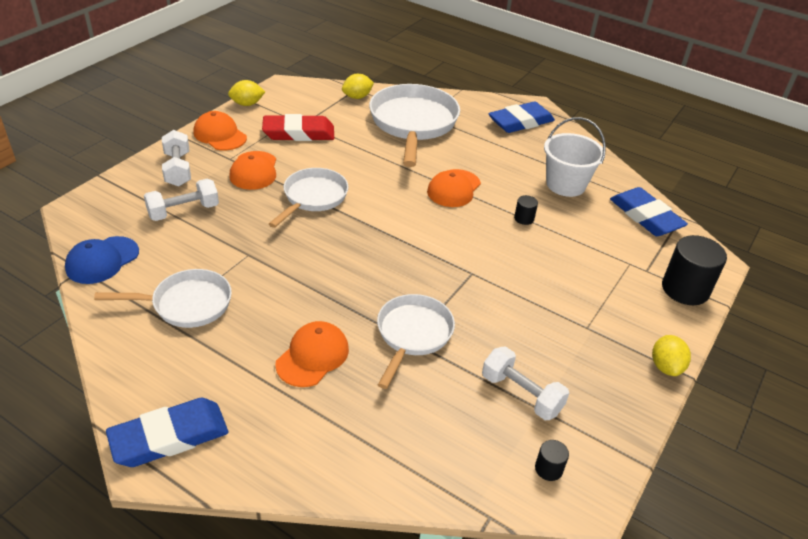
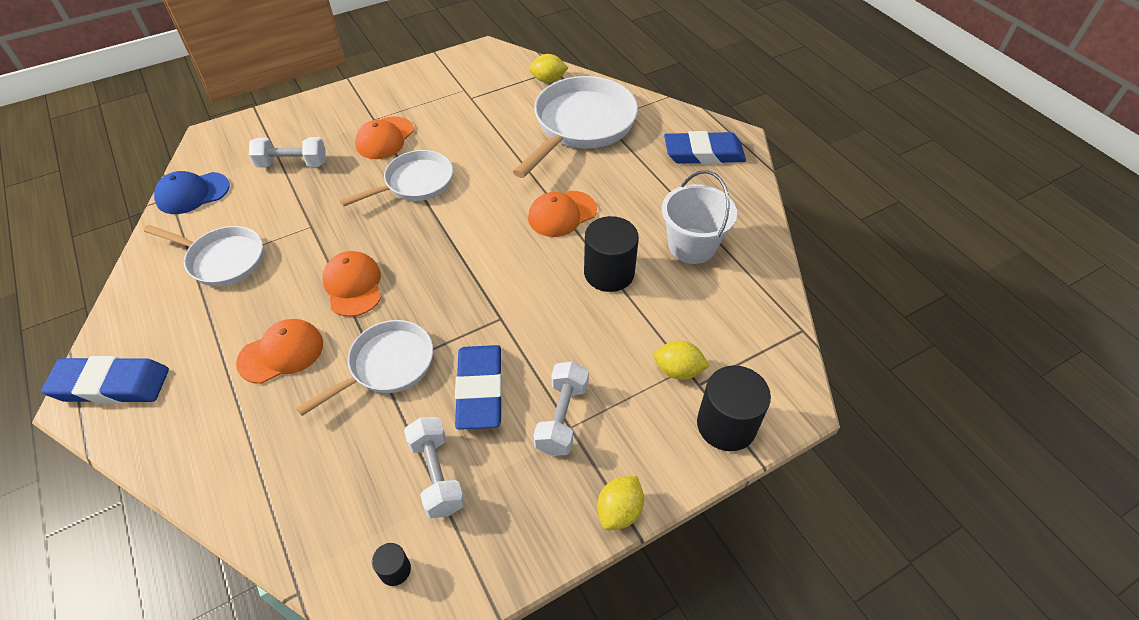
camera: 30 degrees right, 10 degrees up
white dumbbell [162,130,191,187] -> white dumbbell moved to [533,361,589,456]
orange cap [193,111,247,150] -> orange cap moved to [323,251,381,317]
yellow lemon [228,80,265,106] -> yellow lemon moved to [653,341,710,380]
red eraser [262,114,334,141] -> none
black cylinder [514,195,538,225] -> black cylinder [584,216,639,292], size x2.15
blue eraser [610,187,688,236] -> blue eraser moved to [455,345,502,430]

